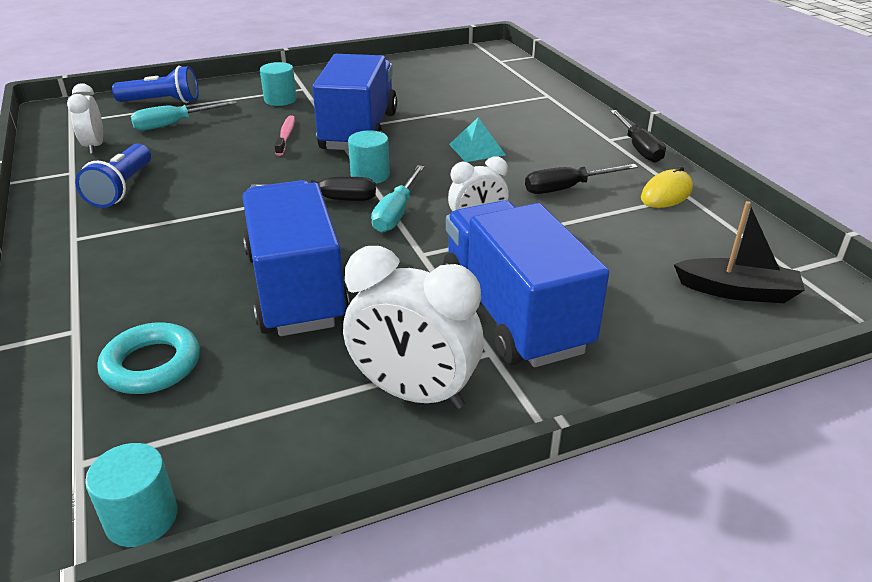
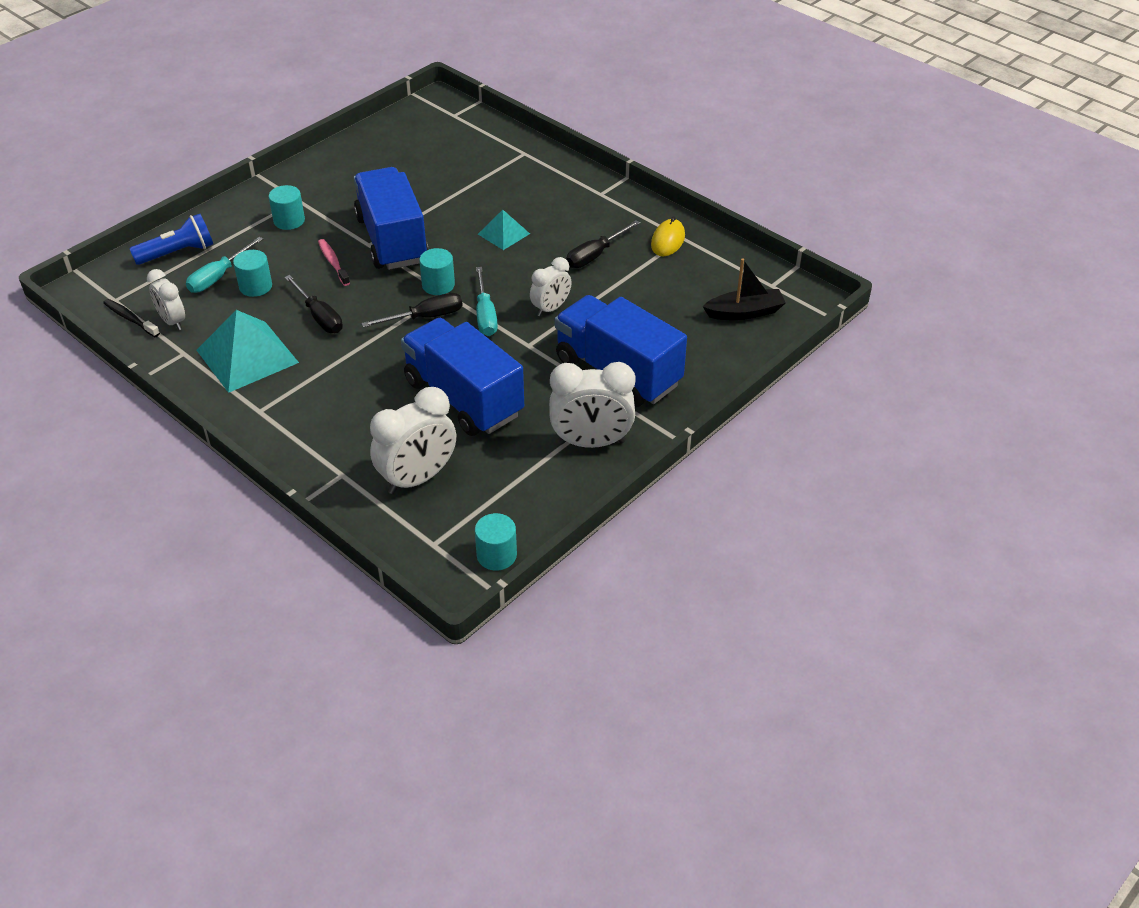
camera: 25 degrees left, 10 degrees up
blue flashlight [75,144,151,208] -> turquoise pyramid [197,310,299,393]
turquoise ring [98,322,200,394] -> white clock [370,387,456,494]
black screwdriver [610,110,666,163] -> black screwdriver moved to [284,275,343,333]
none -> black toothbrush [103,299,160,337]
none -> turquoise cylinder [233,250,272,297]

